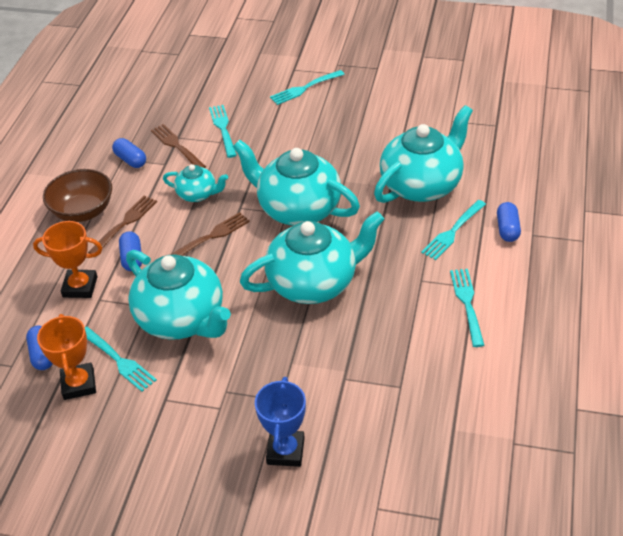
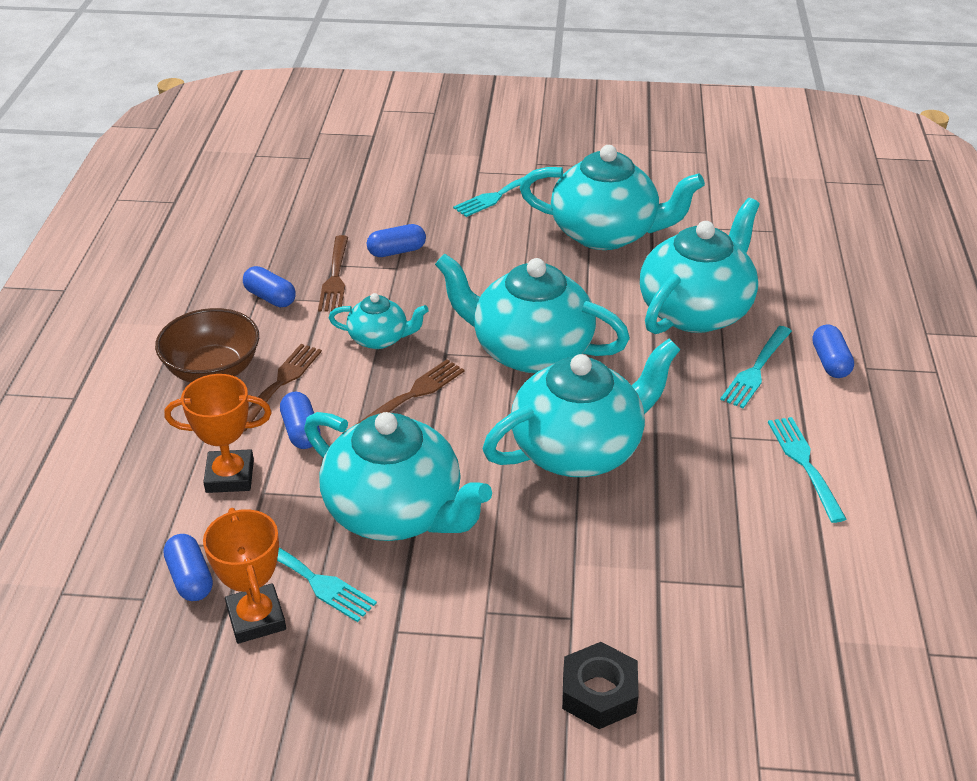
camera: 10 degrees left, 5 degrees down
brown fork [151,124,206,168] -> brown fork turned 135 degrees counterclockwise [318,235,348,311]
turquoise fork [209,105,237,158] -> blue capsule [367,224,426,257]
blue trophy [255,377,306,467] -> black nut [562,642,639,729]
none -> turquoise teapot [520,145,705,250]

